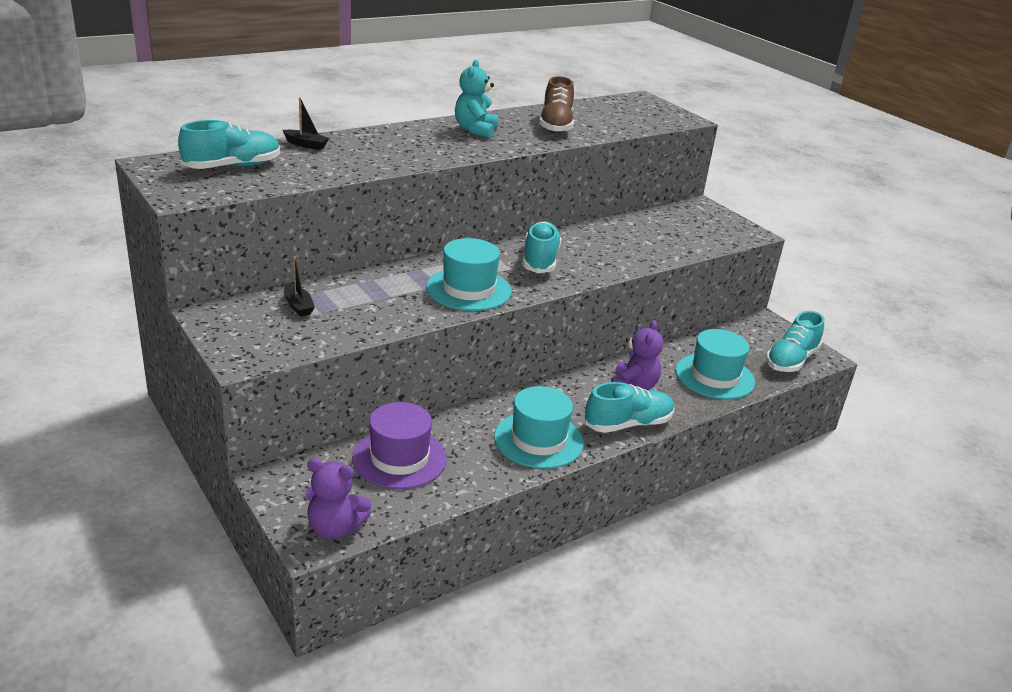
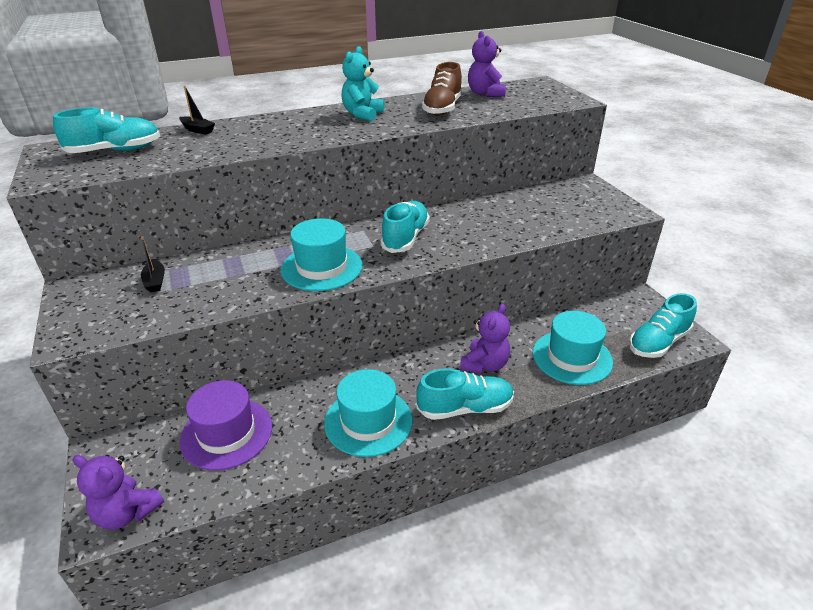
camera: 15 degrees right, 5 degrees up
none -> purple teddy bear [468,31,506,97]

